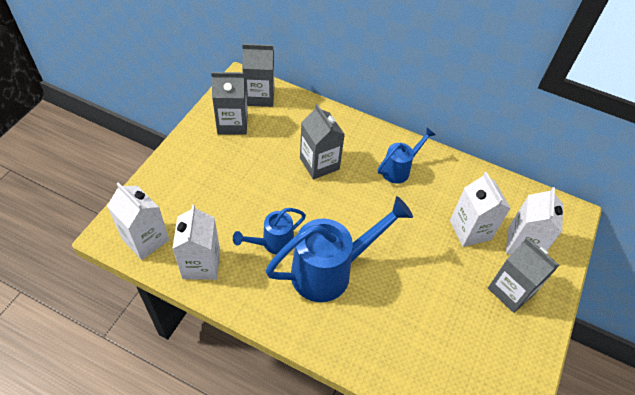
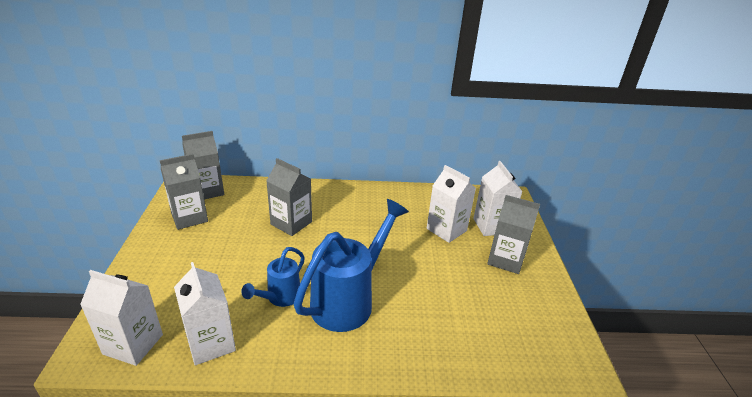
camera: 25 degrees left, 20 degrees down
blue watering can [378,127,436,184] -> none

